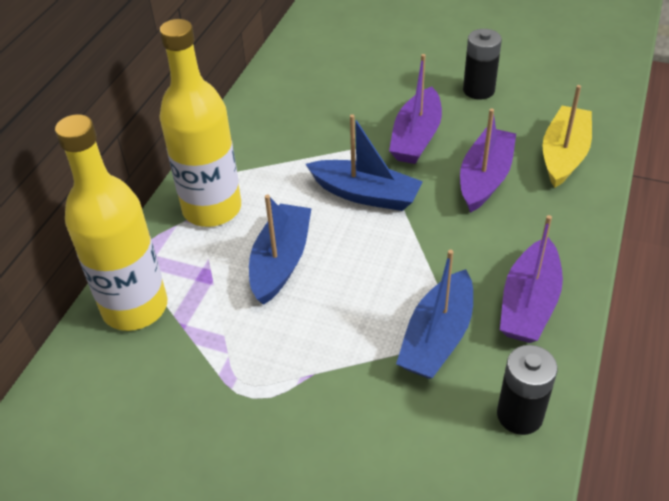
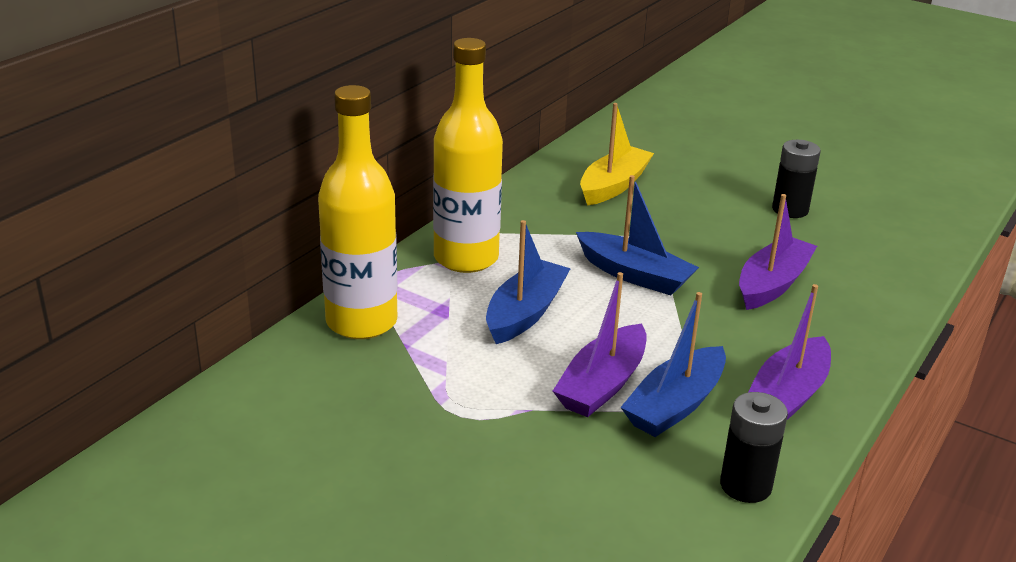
camera: 10 degrees right, 15 degrees down
purple boat [389,54,442,164] -> purple boat moved to [553,272,647,417]
yellow boat [542,85,592,188] -> yellow boat moved to [580,103,654,206]

